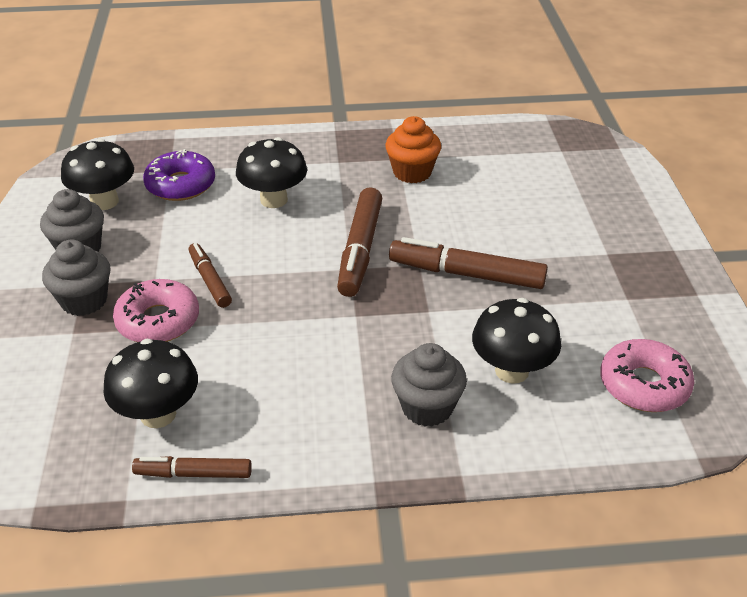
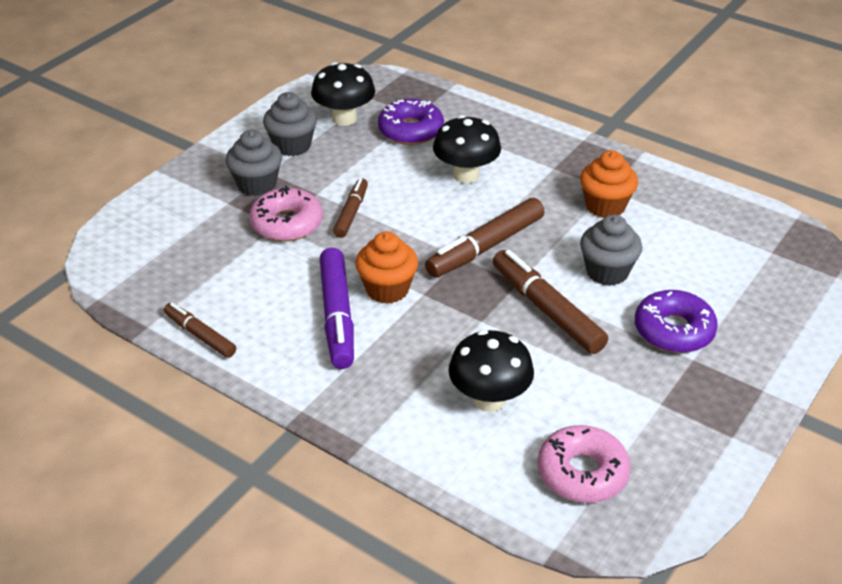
camera: 40 degrees right, 0 degrees up
black mushroom [103,339,198,428] -> none
grey cupcake [391,343,467,427] -> grey cupcake moved to [580,214,642,286]
none -> purple marker [320,248,354,369]
none -> orange cupcake [355,232,418,304]
none -> purple donut [635,290,718,353]

